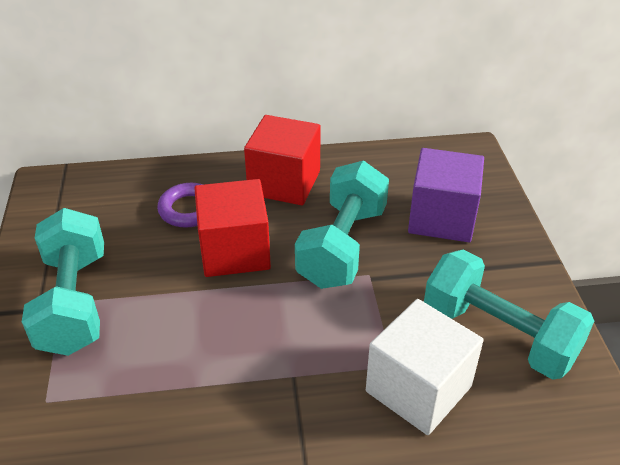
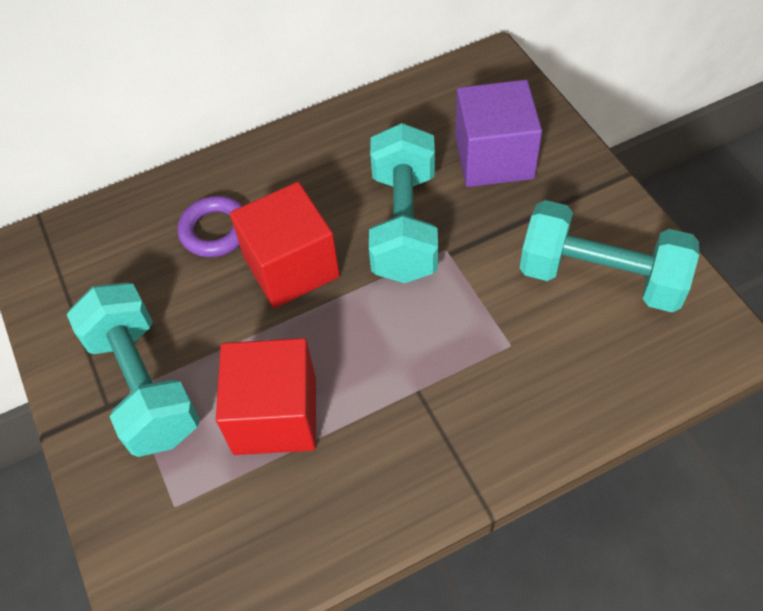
camera: 15 degrees left, 15 degrees up
red cube [244,115,321,205] -> red cube moved to [216,338,316,455]
white cube [366,299,483,435] -> none

